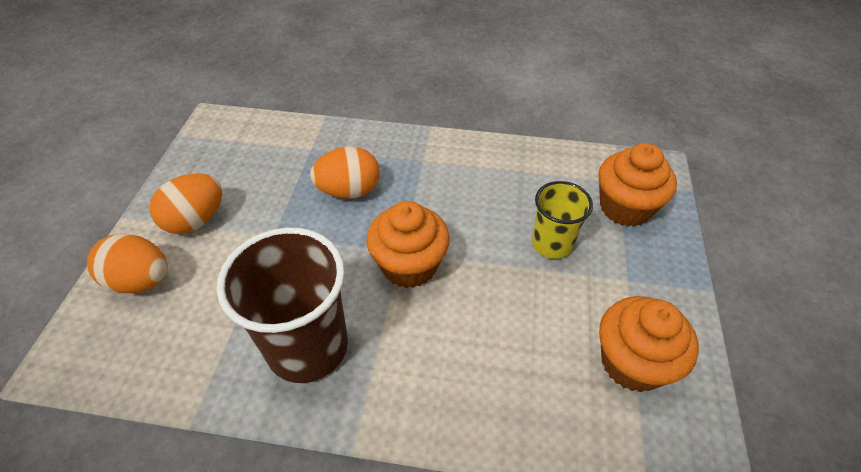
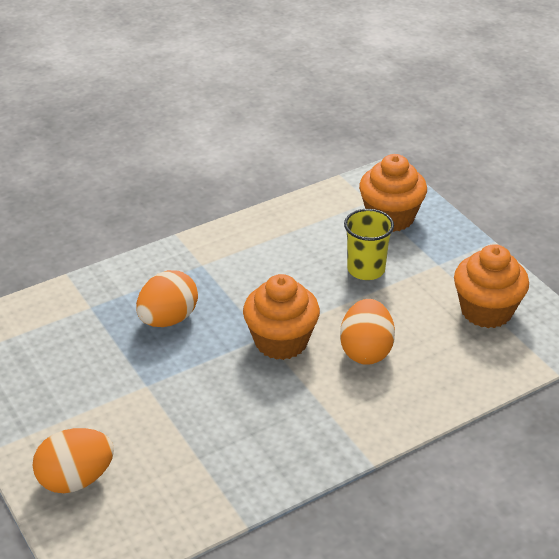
camera: 40 degrees left, 10 degrees down
orange egg [149,173,222,234] -> orange egg moved to [340,299,395,365]
brown cup [217,227,348,383] -> none

